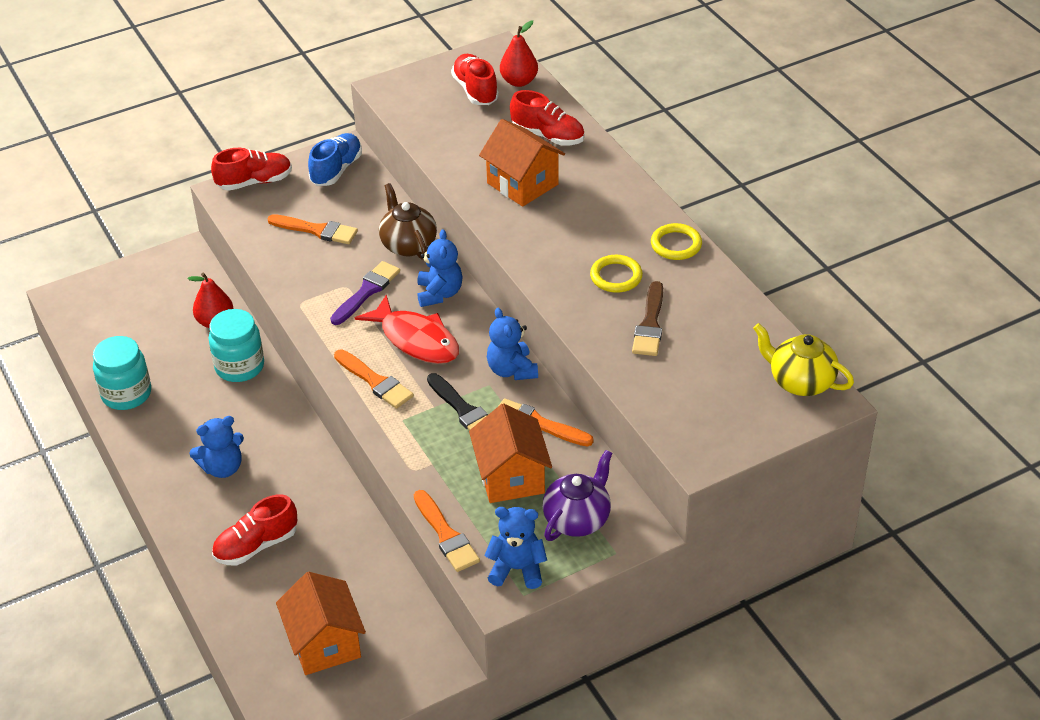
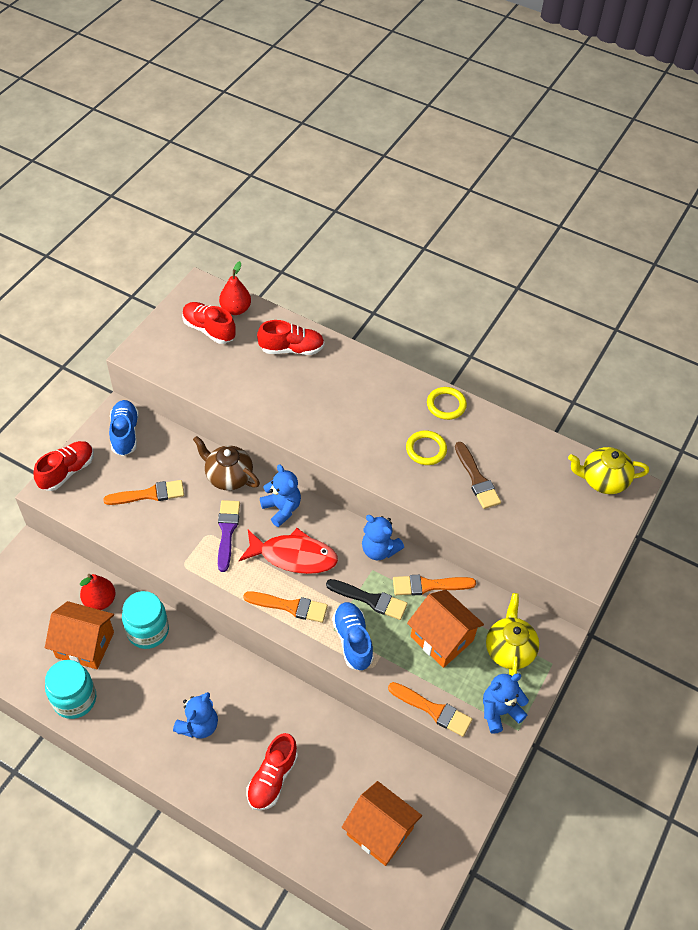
camera: 35 degrees left, 10 degrees up
orange house [479,119,565,207] -> orange house moved to [45,601,114,669]
purple teapot [543,450,612,541] -> yellow teapot [486,593,539,676]
none -> blue shoe [332,602,374,671]

